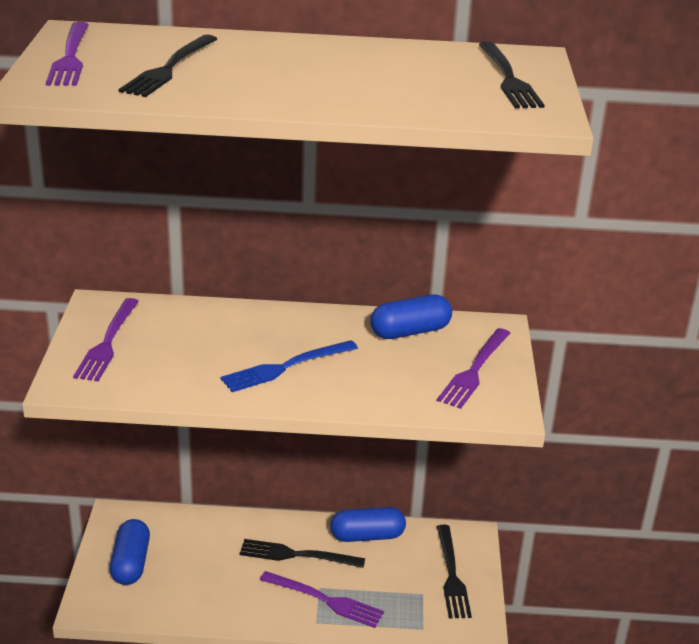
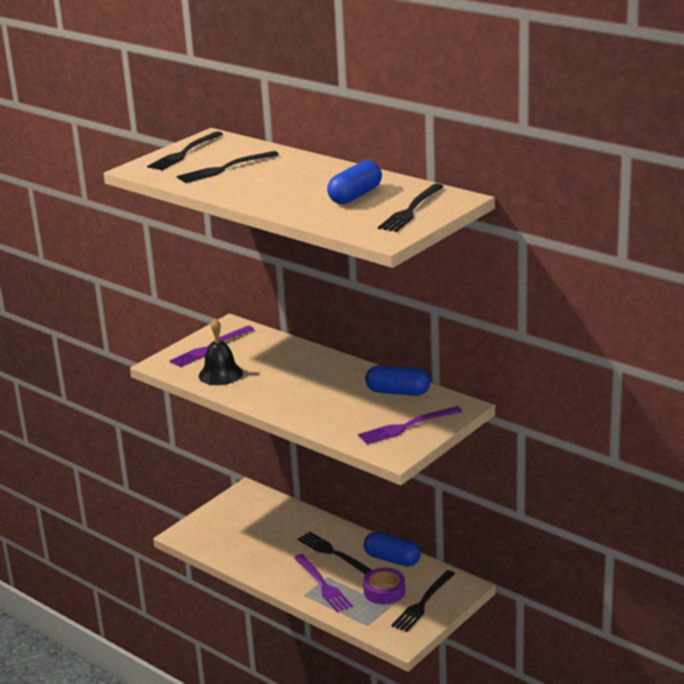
camera: 40 degrees right, 5 degrees down
purple fork [46,22,89,86] -> black fork [147,131,223,170]
blue capsule [110,519,150,585] -> blue capsule moved to [327,161,382,204]
blue fork [221,340,358,392] -> none
none -> black bell [199,319,243,385]
none -> purple tape [363,568,405,604]

